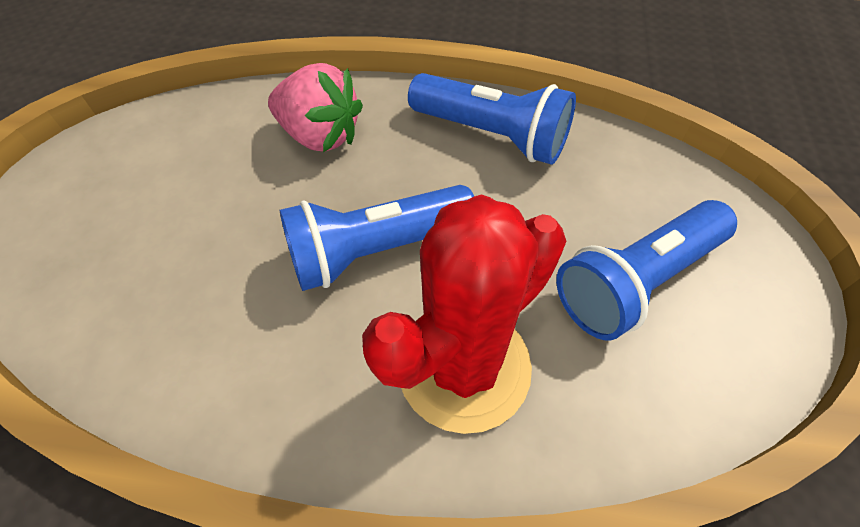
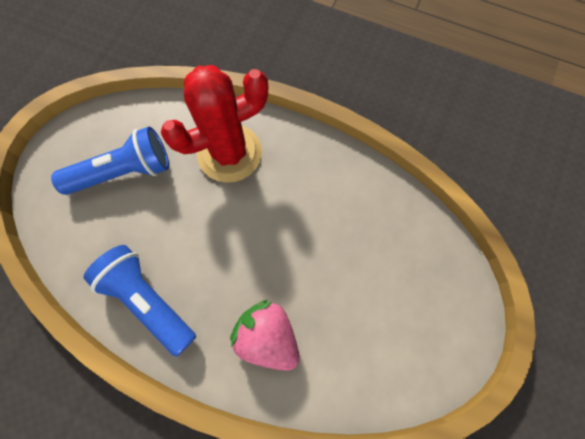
camera: 165 degrees left, 15 degrees up
blue flashlight [280,185,474,291] -> none

